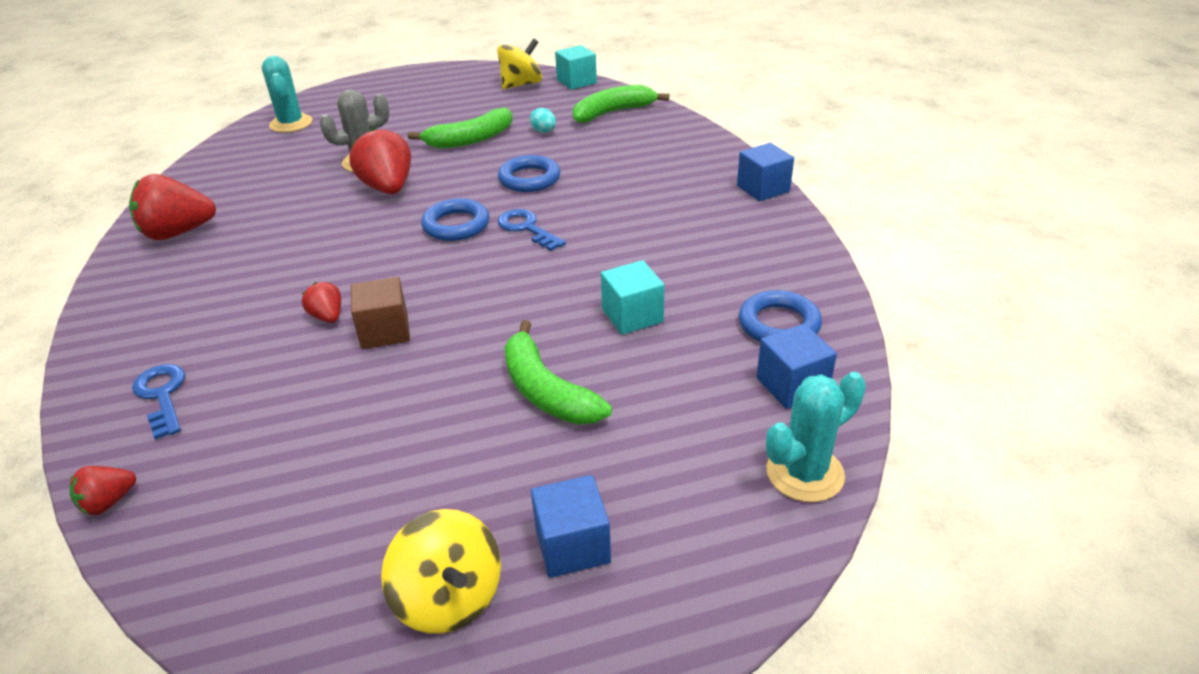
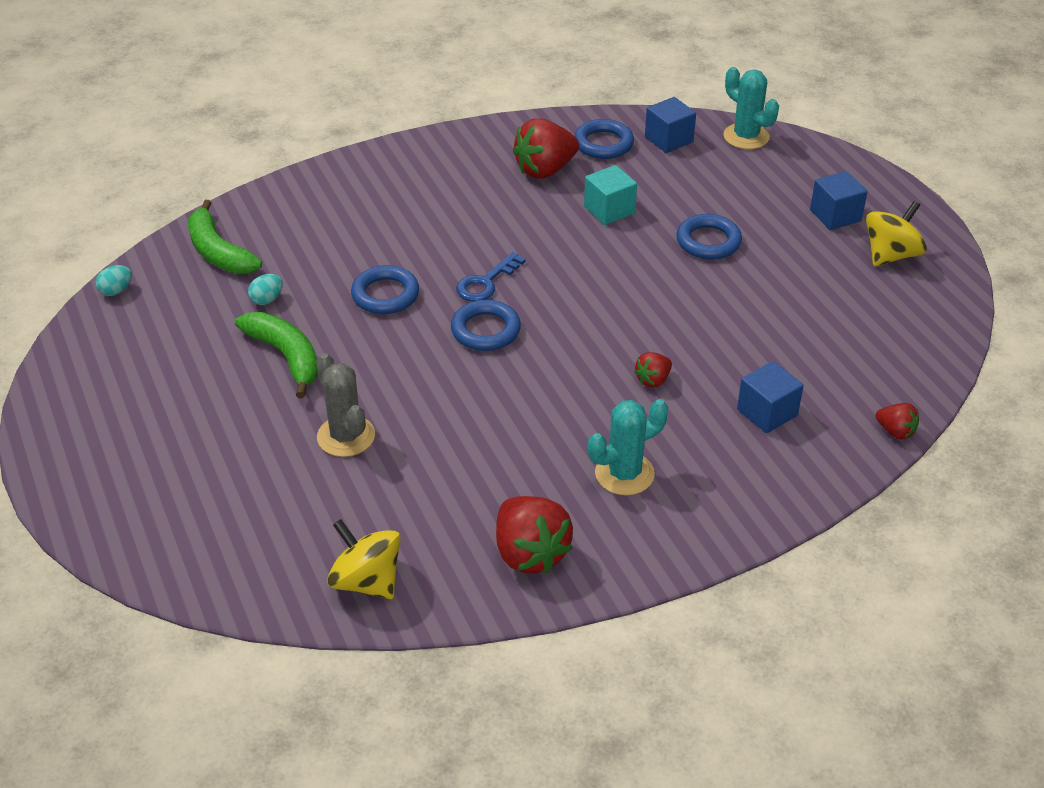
camera: 100 degrees left, 5 degrees up
blue key [132,364,185,440] -> none
turquoise cactus [262,56,312,133] -> turquoise cactus moved to [588,399,668,495]
red strawberry [349,128,411,194] -> red strawberry moved to [513,118,579,179]
brown cube [351,277,410,349] -> none
yellow spinning top [497,38,542,89] -> yellow spinning top moved to [327,519,401,599]
green banana [504,320,612,424] -> blue ring [676,214,742,260]
turquoise cube [555,45,597,90] -> turquoise egg [95,265,132,296]
blue cube [737,143,794,201] -> blue cube moved to [737,361,804,433]

